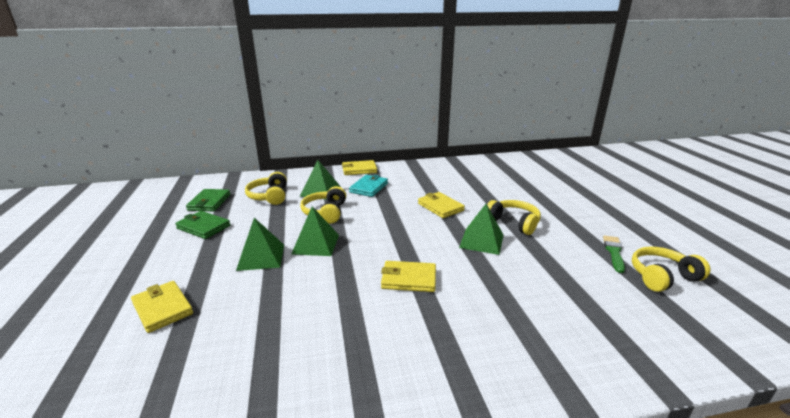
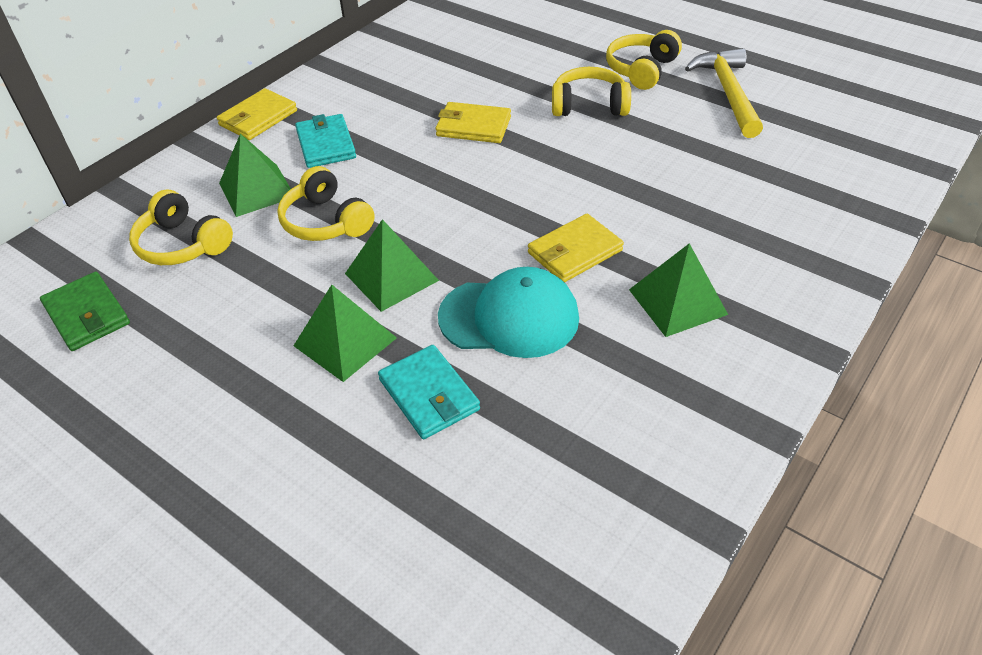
camera: 40 degrees left, 20 degrees up
yellow wallet [131,281,193,333] -> none
green wallet [175,211,230,239] -> none
green pyramid [459,204,503,255] -> green pyramid moved to [629,243,728,337]
green brush [603,235,625,273] -> yellow hammer [685,48,763,138]
yellow headphones [632,246,711,292] -> yellow headphones moved to [606,30,682,90]
none -> turquoise wallet [378,345,480,439]
none -> turquoise cap [438,267,579,358]

